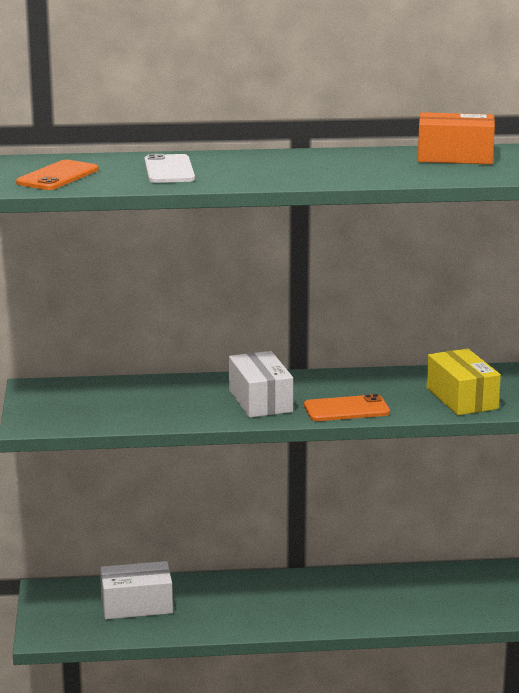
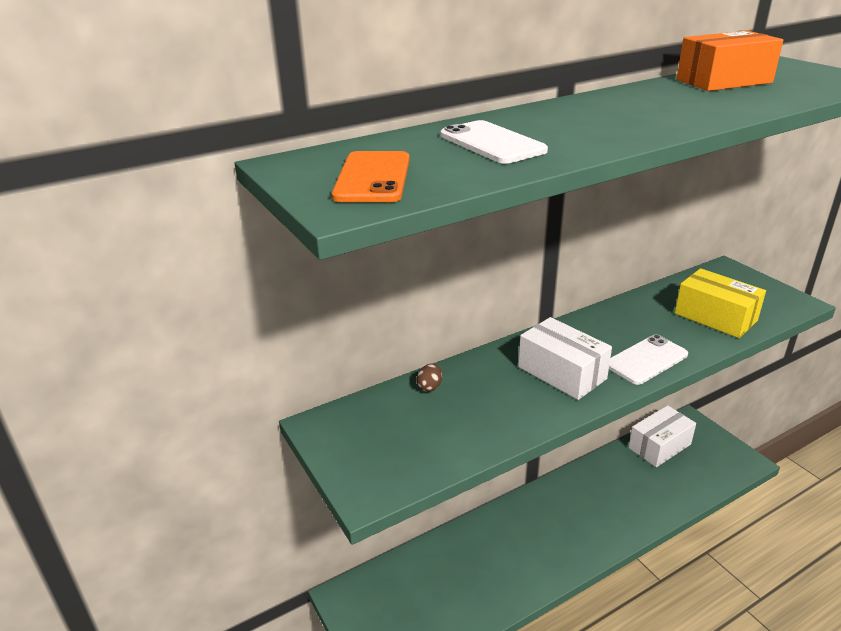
camera: 25 degrees left, 10 degrees up
white box [100,561,173,619] -> white box moved to [629,405,696,467]
orange phone [304,394,390,421] -> white phone [609,334,688,385]
none -> brown egg [416,363,442,392]

